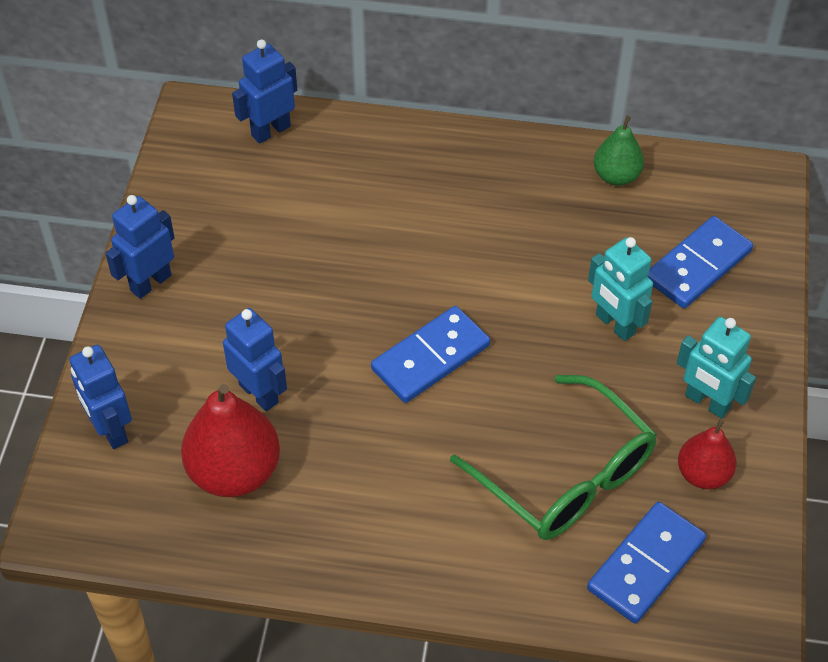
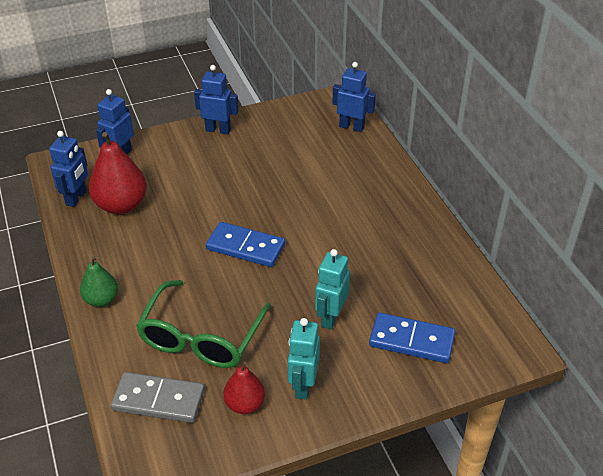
camera: 60 degrees right, 10 degrees down
blue robot [223,308,287,411] -> blue robot moved to [49,131,88,207]
blue domino [587,502,706,624] -> grey domino [111,372,205,423]
green pear [594,116,644,186] -> green pear moved to [80,256,118,307]

